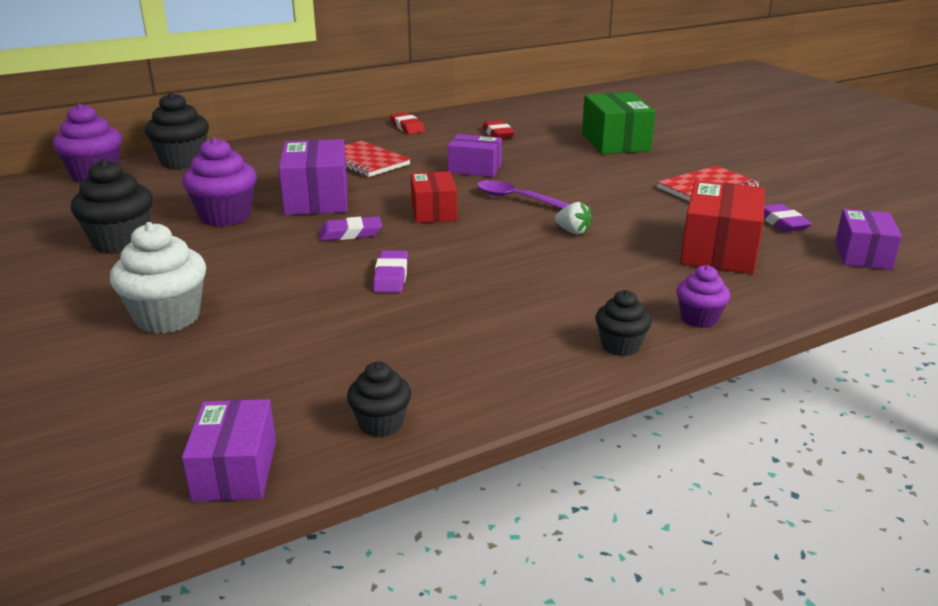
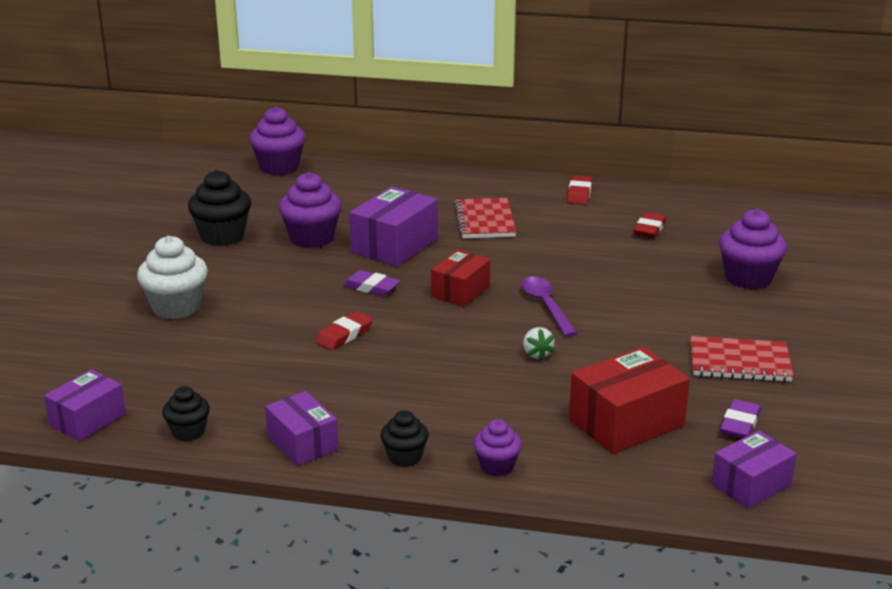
camera: 40 degrees right, 0 degrees up
black cupcake [145,92,209,169] -> none
purple eraser [373,250,408,293] -> red eraser [315,311,373,350]
purple box [448,134,502,177] -> purple box moved to [265,391,339,466]
green box [582,92,656,154] -> purple cupcake [719,209,787,289]

